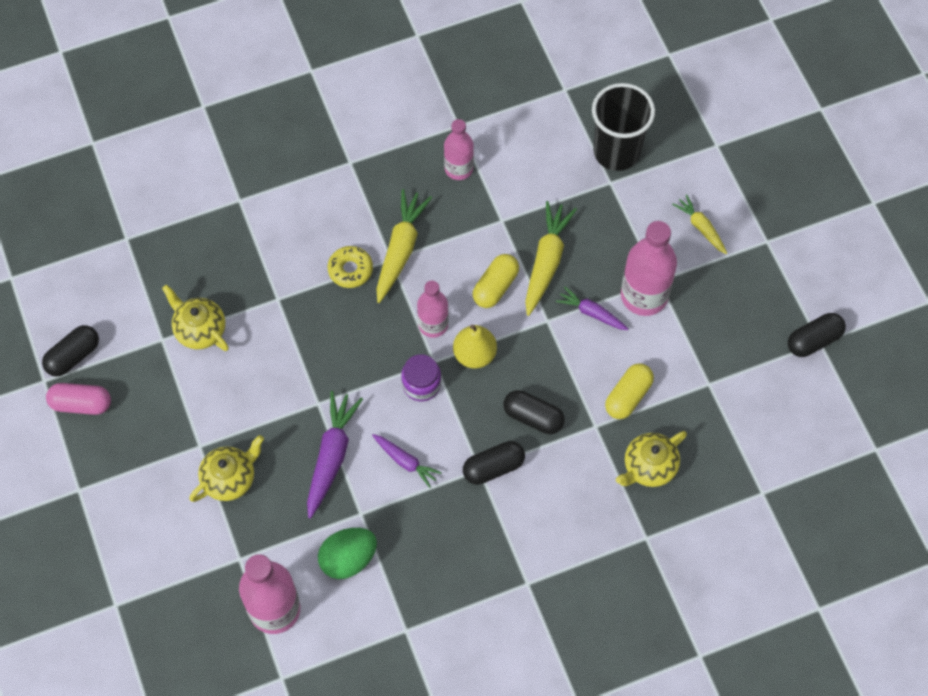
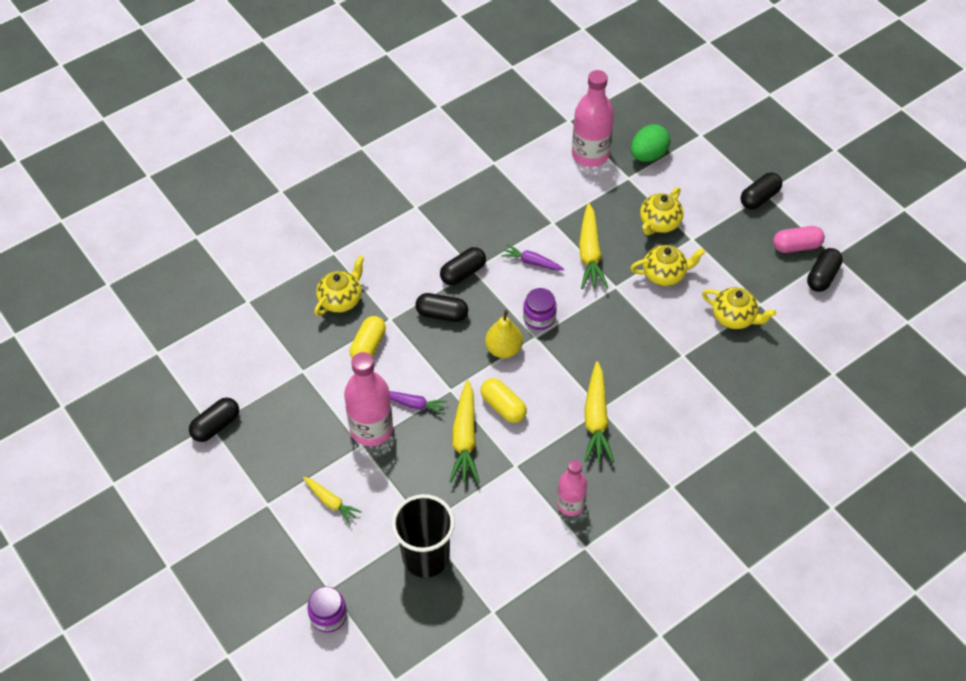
camera: 165 degrees right, 10 degrees down
purple carrot [307,391,363,518] -> yellow carrot [579,203,608,289]
green egg [318,528,377,579] -> green egg moved to [631,124,670,162]
yellow donut [328,246,373,288] -> none
pink bottle [417,281,449,338] -> none
yellow capsule [472,254,519,308] -> yellow capsule turned 60 degrees counterclockwise [481,378,527,423]
none -> purple jar [307,586,347,633]
none -> yellow teapot [630,245,706,286]
none -> black capsule [741,172,782,209]

